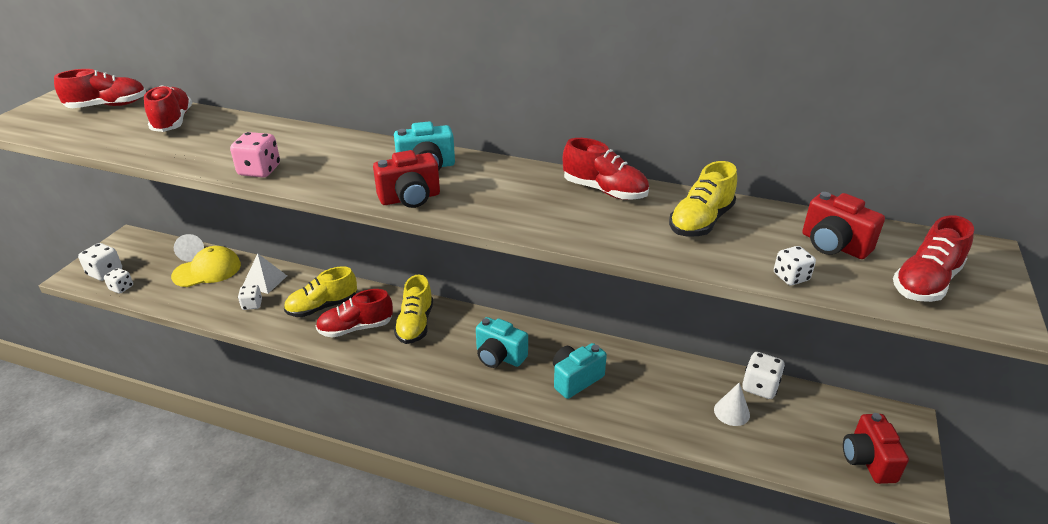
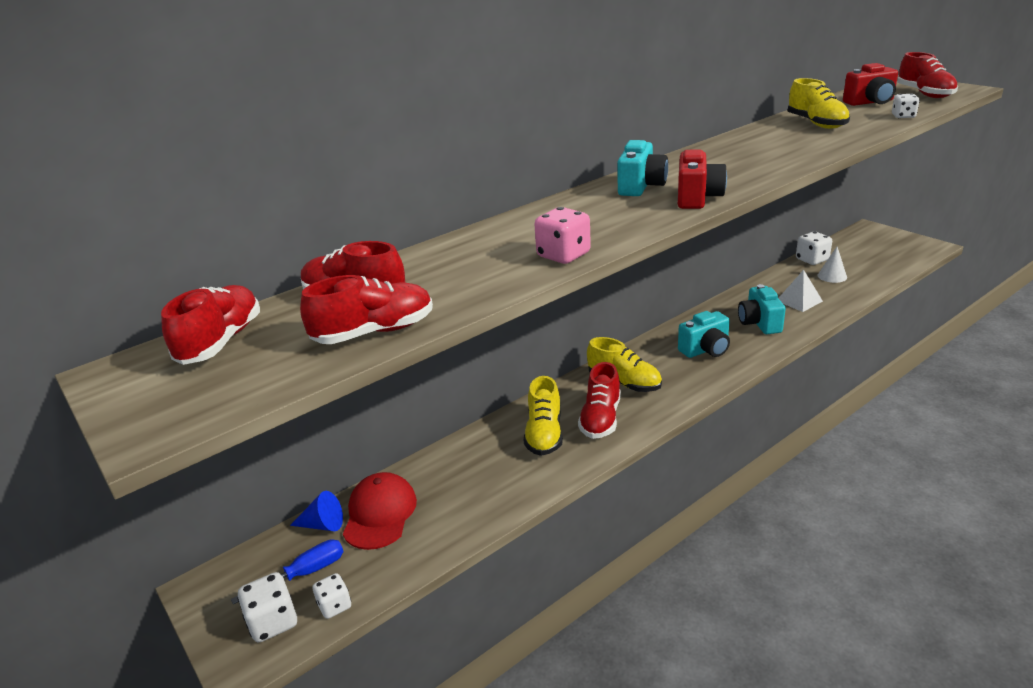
camera: 55 degrees left, 5 degrees down
yellow cap [171,246,241,287] -> red cap [343,472,417,550]
white cone [174,234,204,262] -> blue cone [290,491,343,531]
white dice [238,285,262,310] -> none
white pyramid [243,253,287,294] -> white pyramid moved to [778,270,823,312]
red shoe [563,138,649,200] -> red shoe moved to [300,275,433,344]
red camera [843,413,909,484] -> none
none -> blue screwdriver [231,540,344,605]

